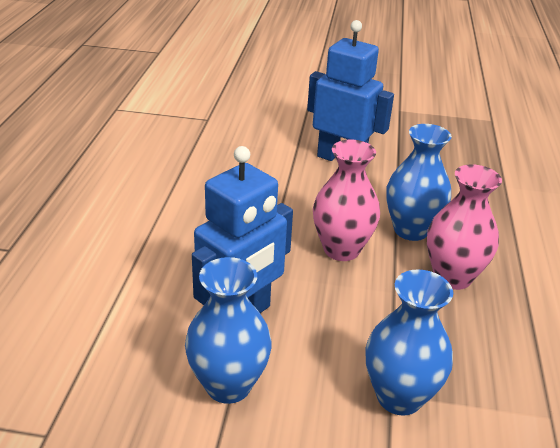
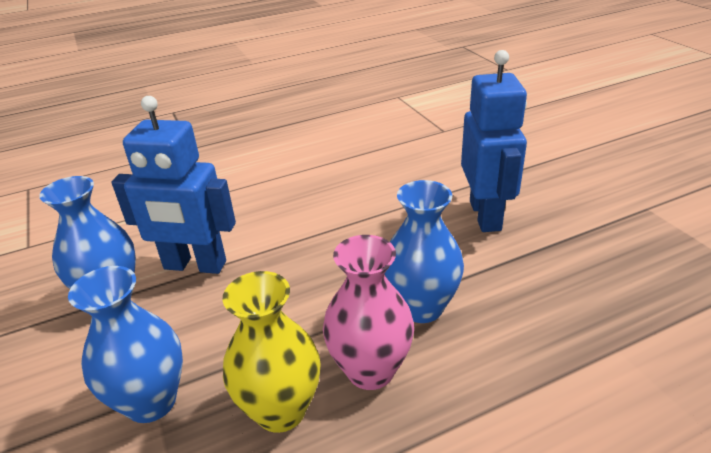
camera: 60 degrees right, 0 degrees up
pink vase [313,140,380,261] -> none
none -> yellow vase [223,271,320,433]

